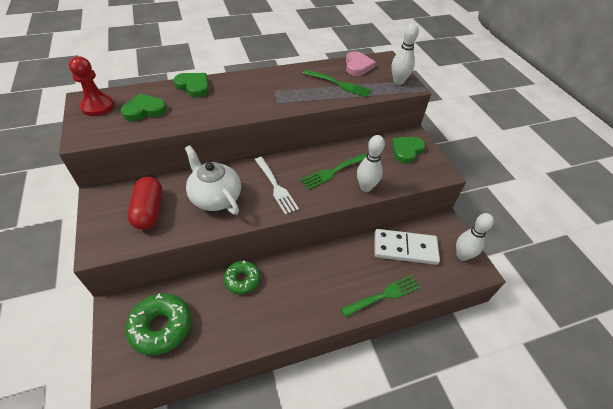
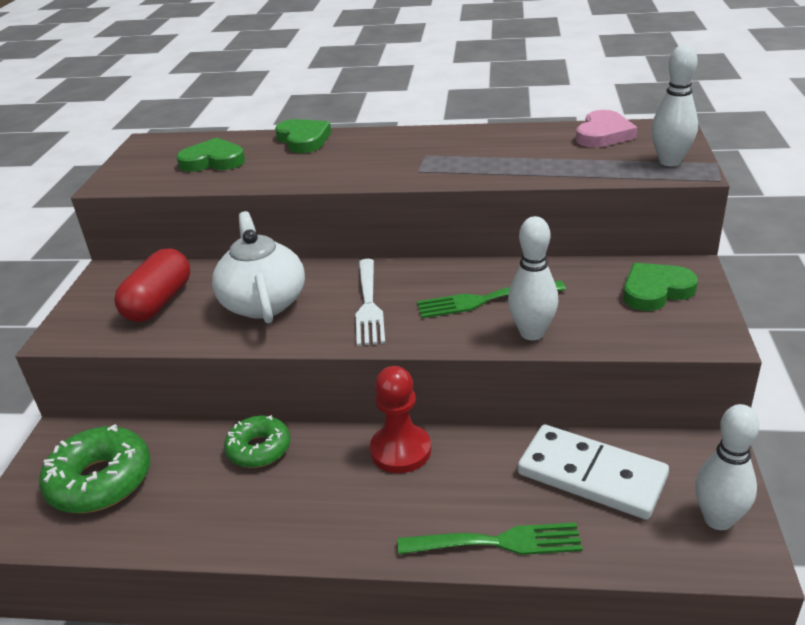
camera: 30 degrees right, 15 degrees down
red pawn [69,56,114,116] -> red pawn moved to [370,366,431,473]
green fork [303,70,371,97] -> none

